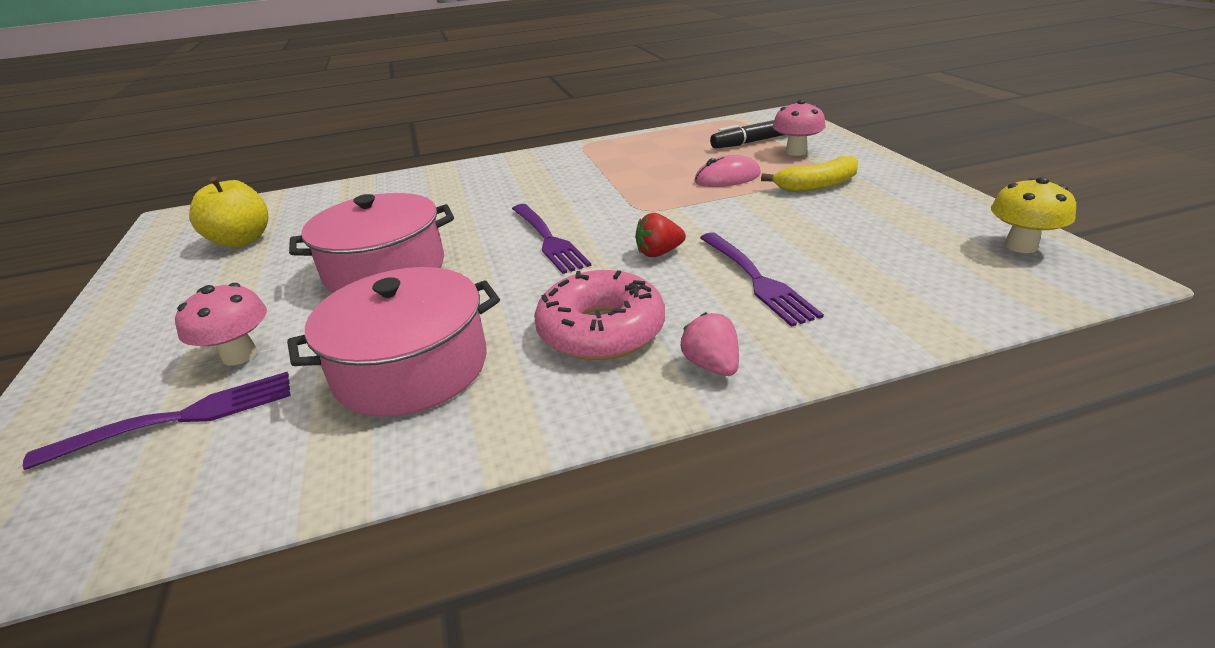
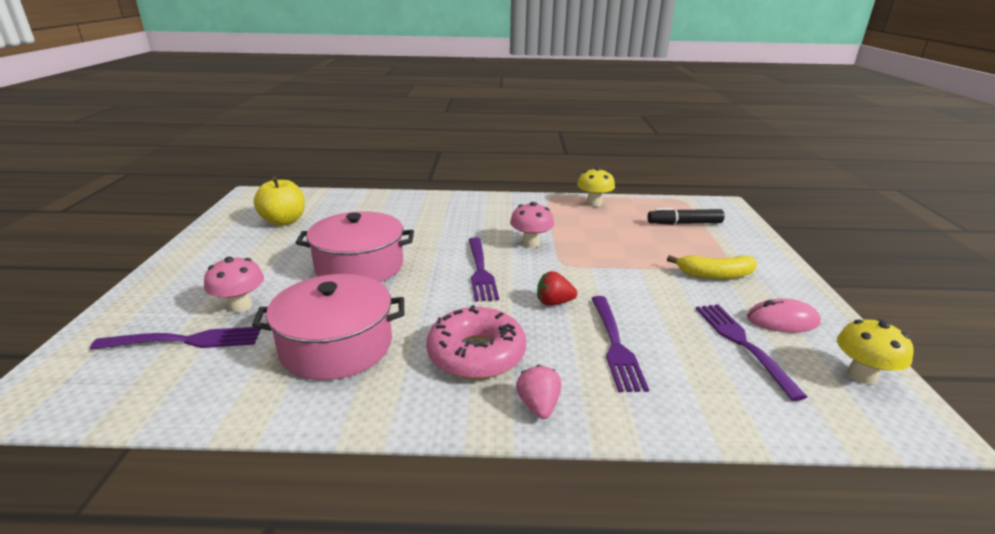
camera: 15 degrees right, 5 degrees down
pink mouse [694,155,761,187] -> pink mouse moved to [747,298,821,333]
pink mushroom [773,99,826,156] -> pink mushroom moved to [510,202,554,248]
none -> yellow mushroom [577,167,615,207]
none -> purple fork [696,304,807,401]

